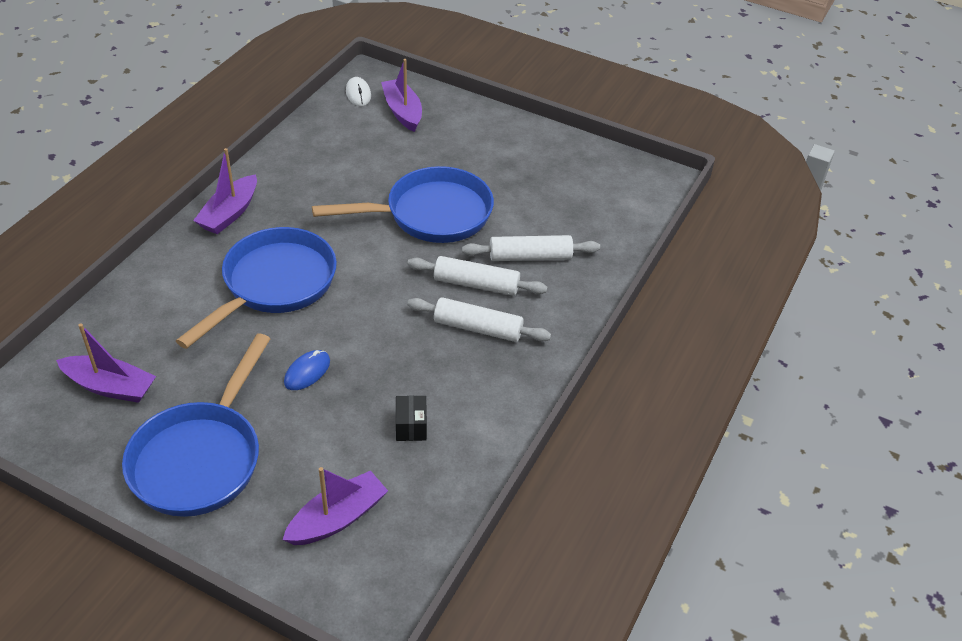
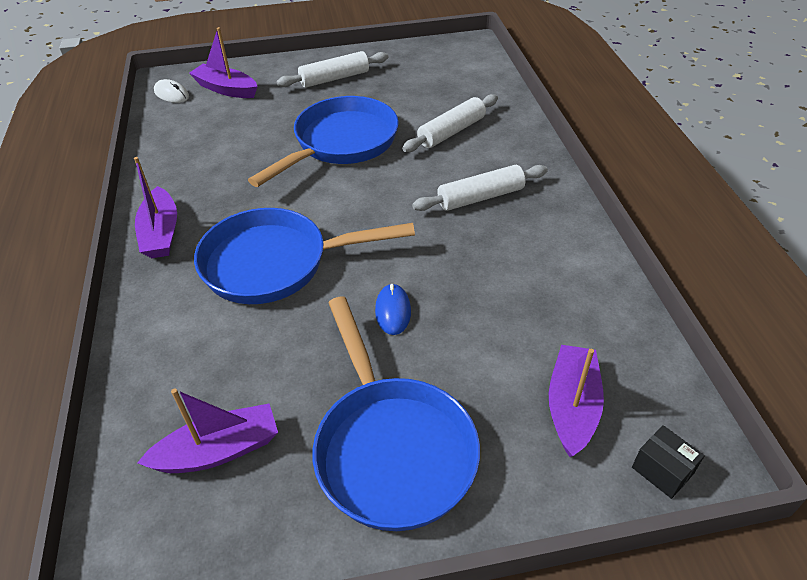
camera: 35 degrees left, 0 degrees up
blue pan [176,227,337,349] -> blue pan turned 90 degrees counterclockwise [194,208,415,304]
black box [396,396,427,441] -> black box moved to [632,425,705,499]
white rolling pin [407,256,548,296] -> white rolling pin moved to [277,51,389,88]

